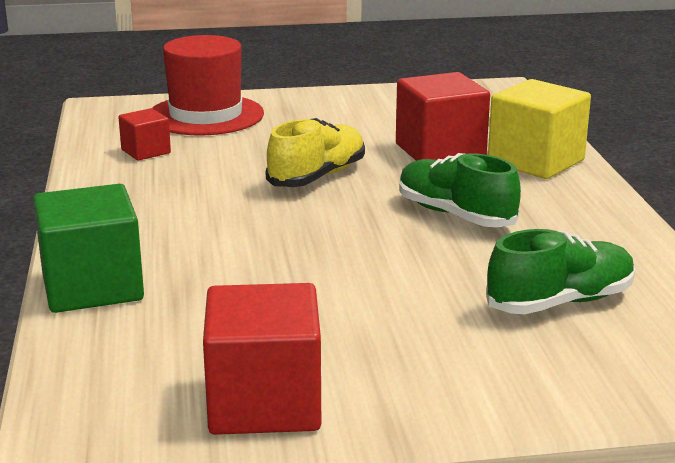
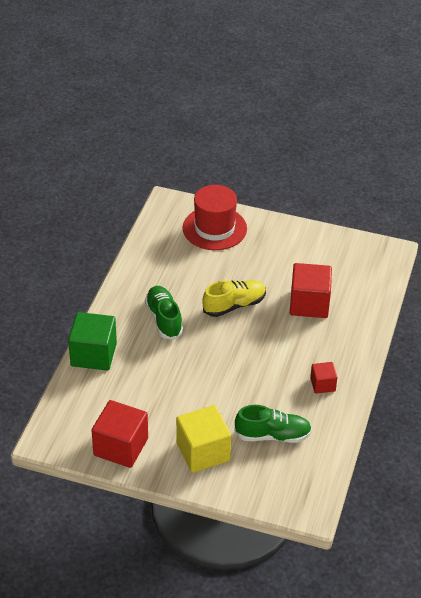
camera: 25 degrees right, 20 degrees up
red cube [119,108,171,160] -> red cube moved to [310,362,337,394]
green shoe [399,153,521,227] -> green shoe moved to [145,286,183,340]
yellow cube [488,79,591,179] -> yellow cube moved to [176,405,231,473]

